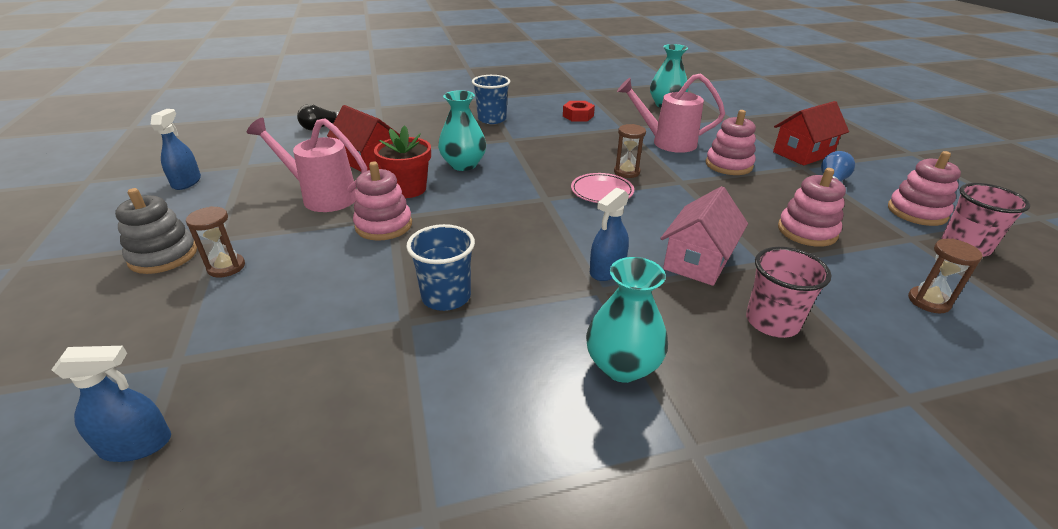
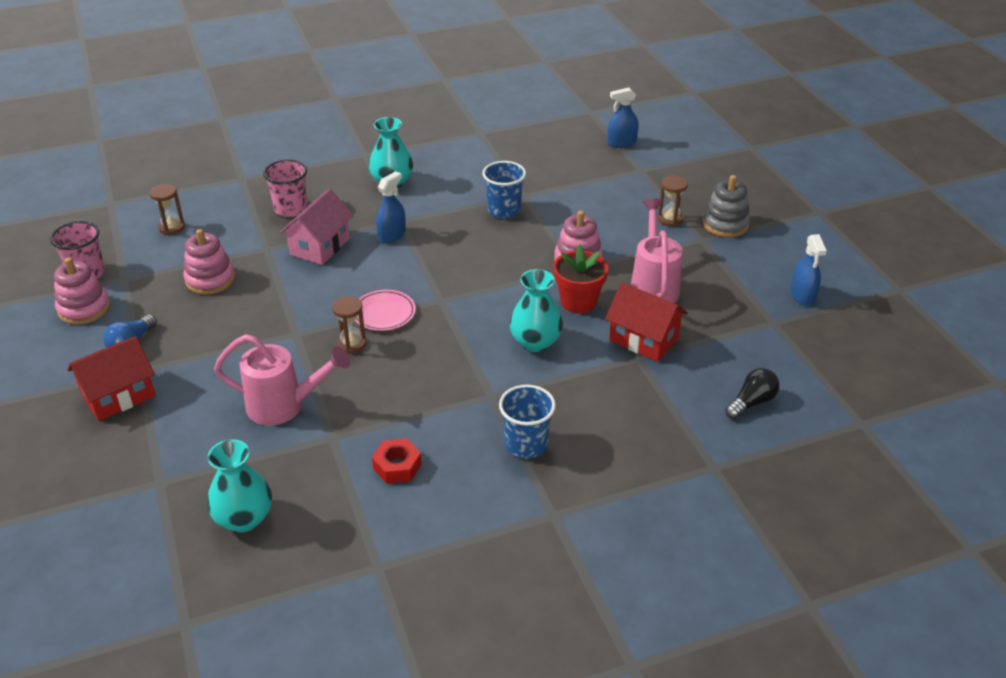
camera: 175 degrees right, 5 degrees up
pink watering can [247,118,367,212] -> pink watering can turned 105 degrees counterclockwise [631,198,683,303]
pink stacking toy [706,110,756,175] -> none

